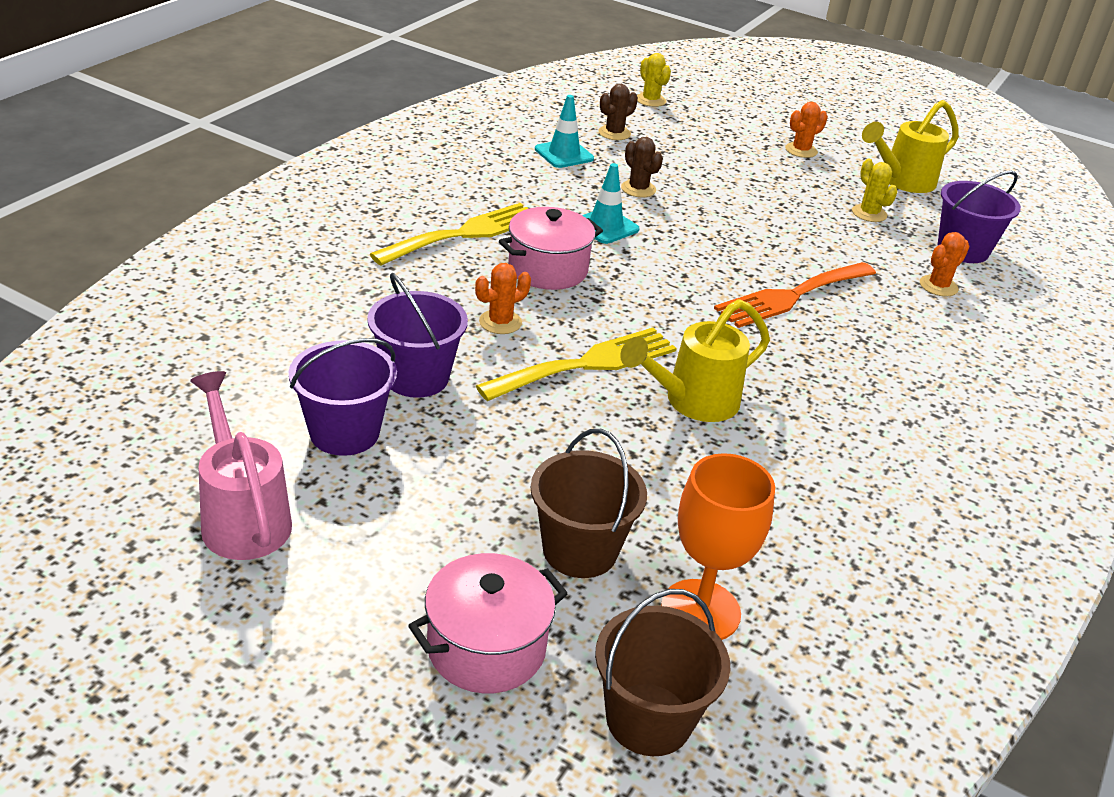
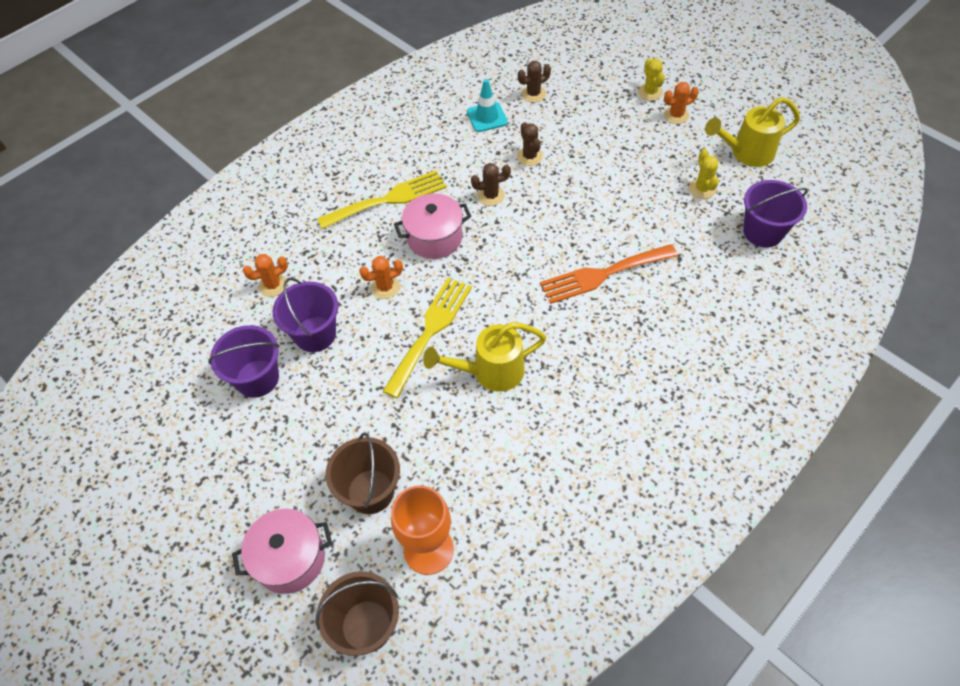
camera: 20 degrees right, 20 degrees up
pink watering can [190,371,292,560] -> none
yellow fork [476,327,677,401] -> yellow fork turned 45 degrees counterclockwise [382,277,472,398]
turquoise traffic cone [582,163,640,244] -> brown cactus [471,163,511,206]
yellow cactus [637,53,671,107] -> yellow cactus moved to [638,58,665,101]
orange cactus [920,232,970,297] -> orange cactus moved to [243,254,288,297]

